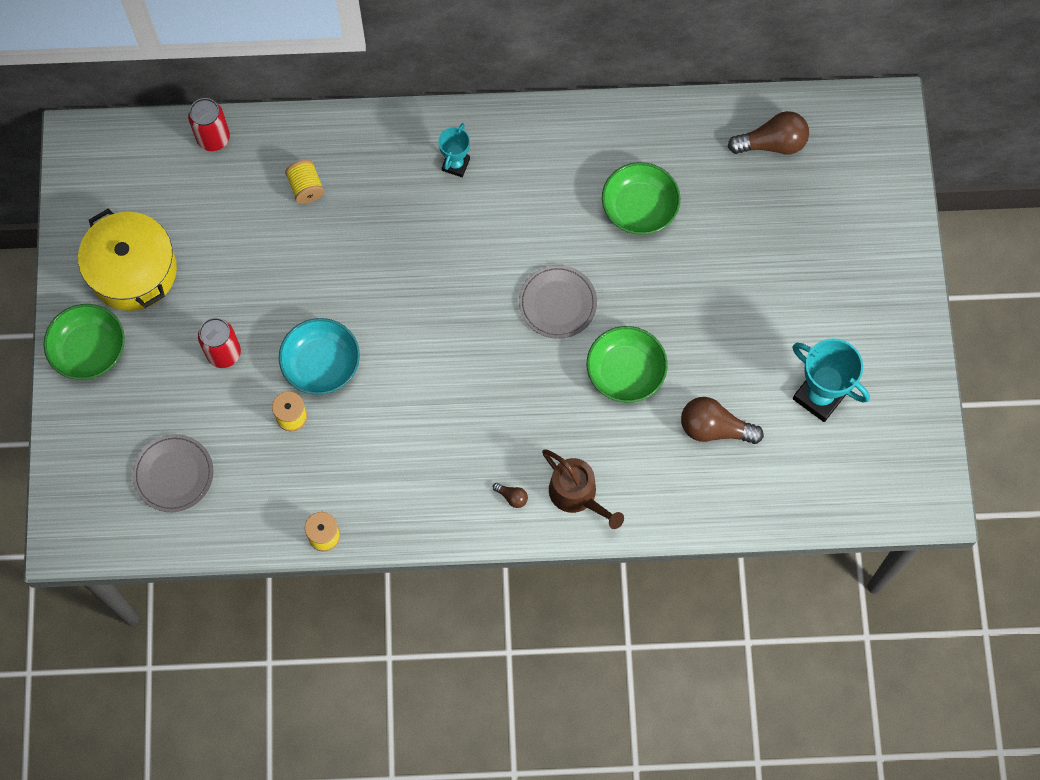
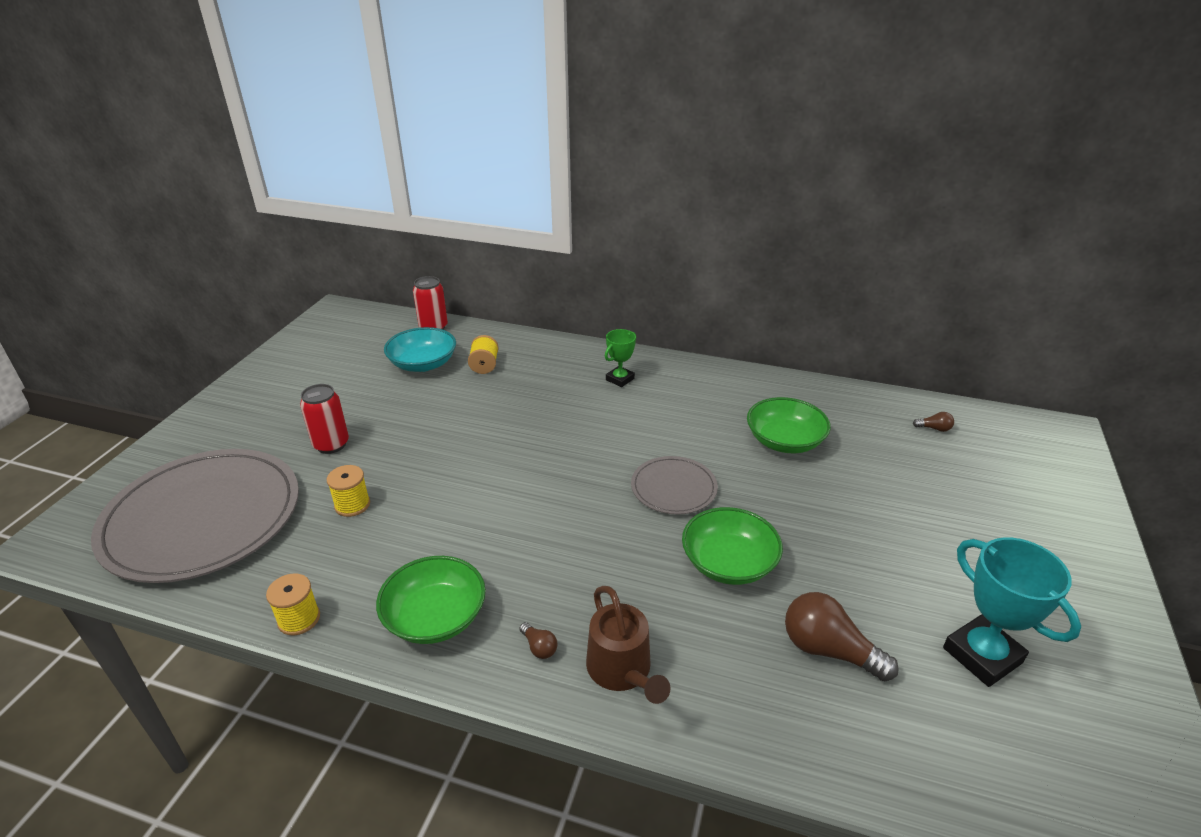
camera: 20 degrees right, 35 degrees down
green bowl [43,304,125,380] -> green bowl moved to [376,556,486,644]
yellow pot [78,209,177,311] -> none
grey plate [132,434,214,512] -> grey plate [91,449,299,583], size x2.08
turquoise bowl [279,318,360,395] -> turquoise bowl moved to [384,327,456,372]
turquoise trophy [438,123,470,177] -> green trophy [605,329,636,387]
brown light bulb [728,111,809,154] -> brown light bulb [913,412,954,432], size x0.46

